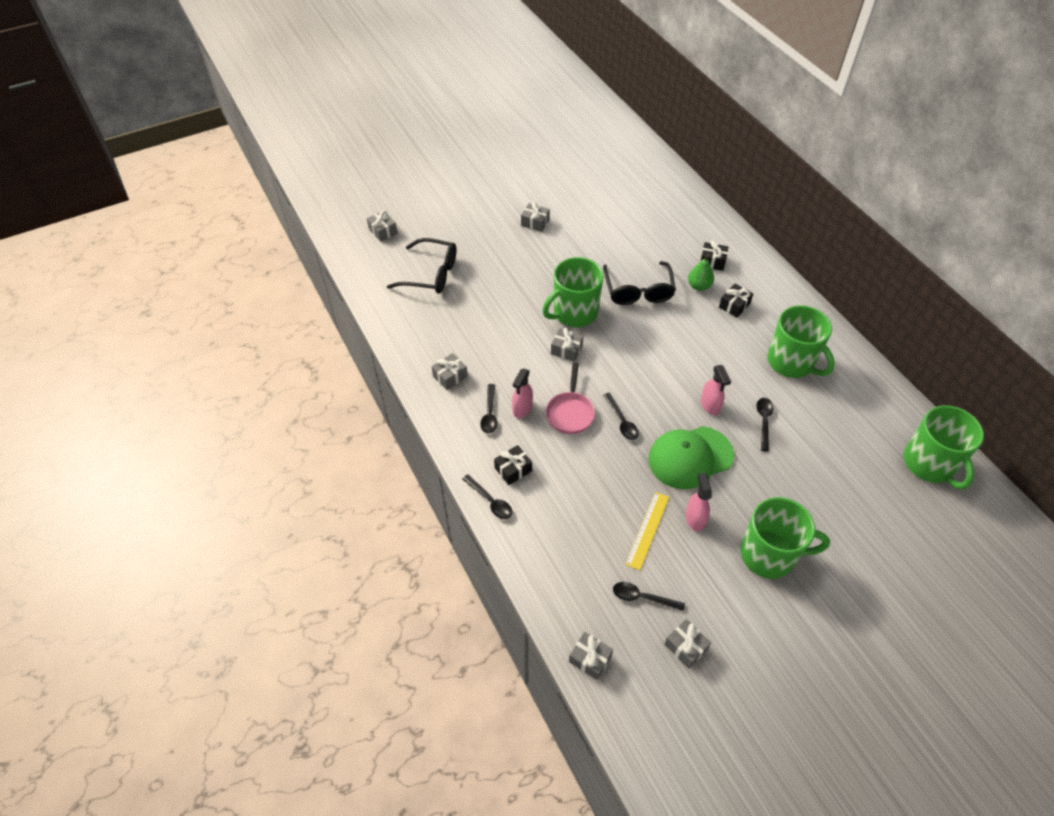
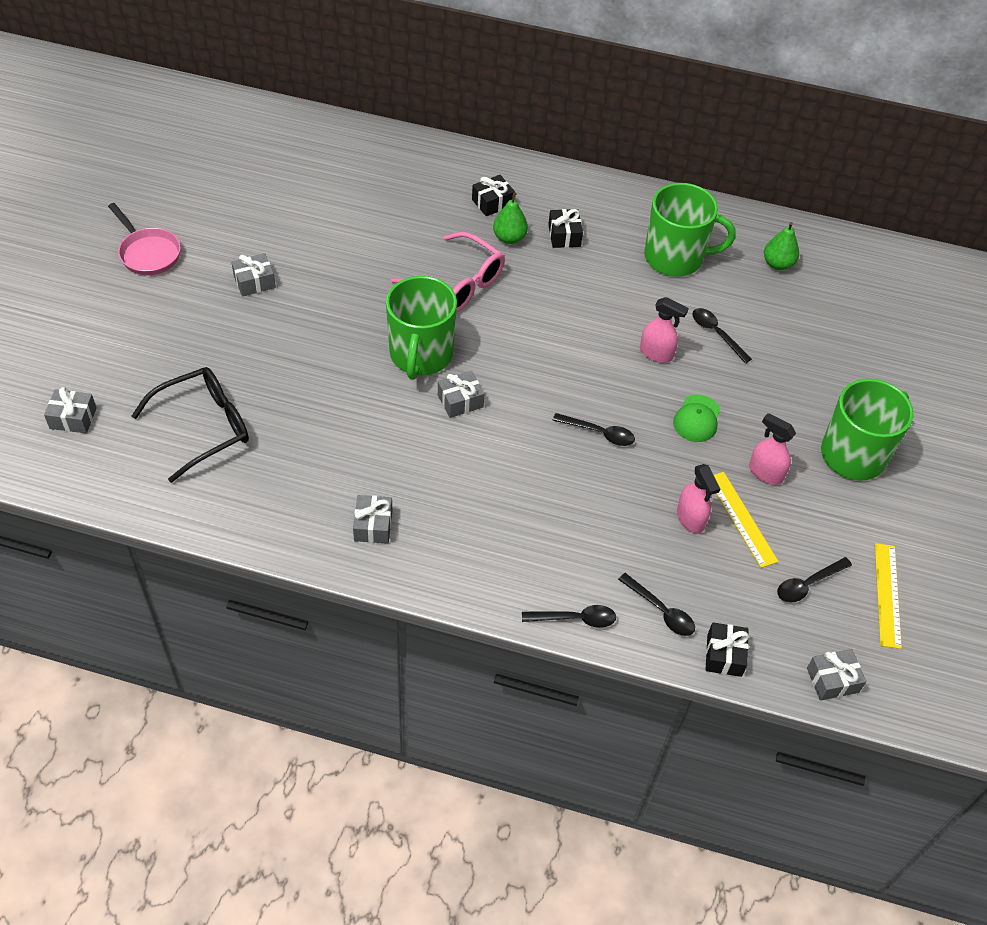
camera: 50 degrees left, 0 degrees up
black spoon [480,384,498,434] -> black spoon moved to [618,573,695,636]
black gift [494,445,532,485] -> black gift moved to [706,623,749,677]
pink spray bottle [512,369,533,418] -> pink spray bottle moved to [677,464,720,534]
pink pan [546,363,595,434] -> pink pan moved to [108,203,181,275]
black glasses [603,261,676,305] -> pink glasses [391,232,505,313]
green cap [648,426,734,489] -> green cap [673,395,720,442], size x0.53
grey gift [664,619,711,668] -> yellow ruler [875,543,902,649]
green mug [904,405,984,489] -> none
none -> green pear [764,222,799,270]

